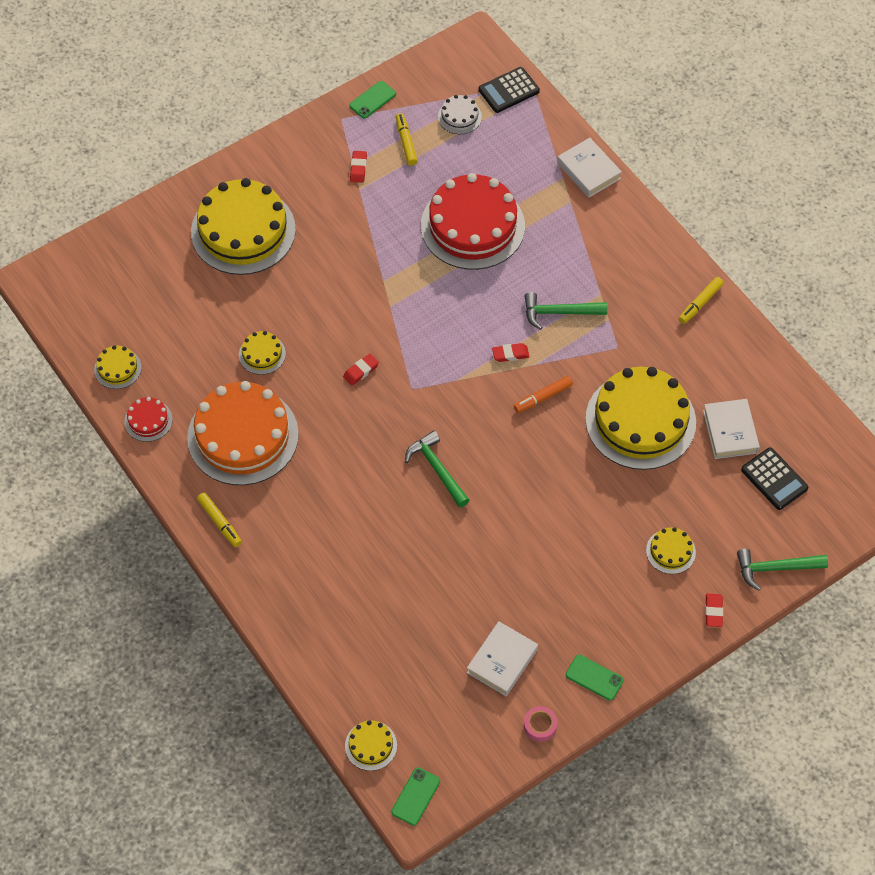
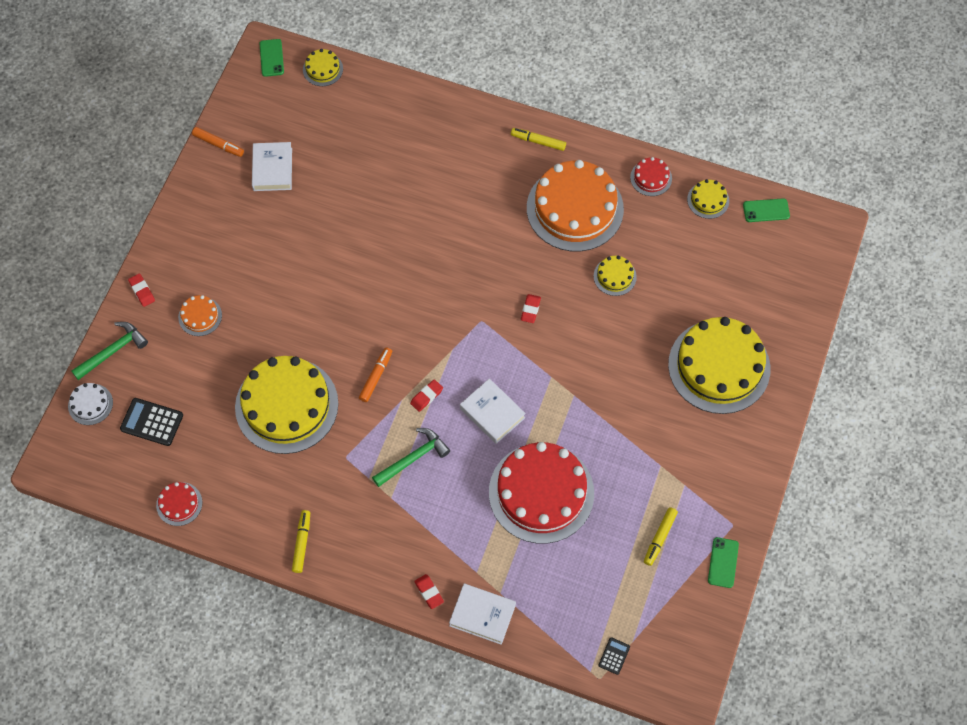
camera: 145 degrees right, 5 degrees up
red eraser [350,151,367,183] -> red eraser moved to [414,574,444,609]
yellow marker [396,113,417,165] -> yellow marker turned 75 degrees clockwise [644,507,678,566]
green hammer [405,431,470,508] -> none
white cake [438,95,482,134] -> white cake moved to [68,383,113,425]
black calculator [478,67,540,113] -> black calculator [599,637,630,675], size x0.56
pink tape [524,706,557,742] -> orange marker [192,127,244,157]
green phone [566,655,624,701] -> green phone moved to [743,198,790,222]
yellow cake [646,527,696,574] -> orange cake [178,295,222,336]
white book [703,399,760,459] -> white book moved to [460,378,526,444]
none -> red cake [156,482,202,526]

